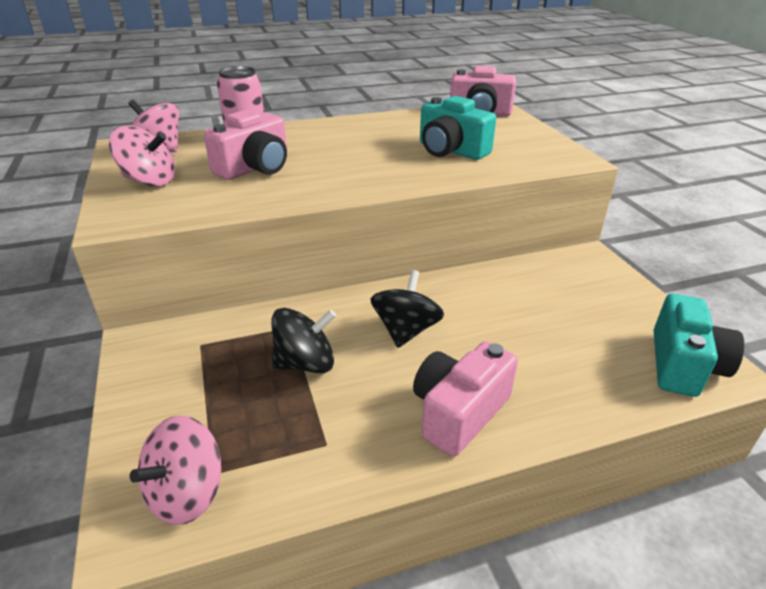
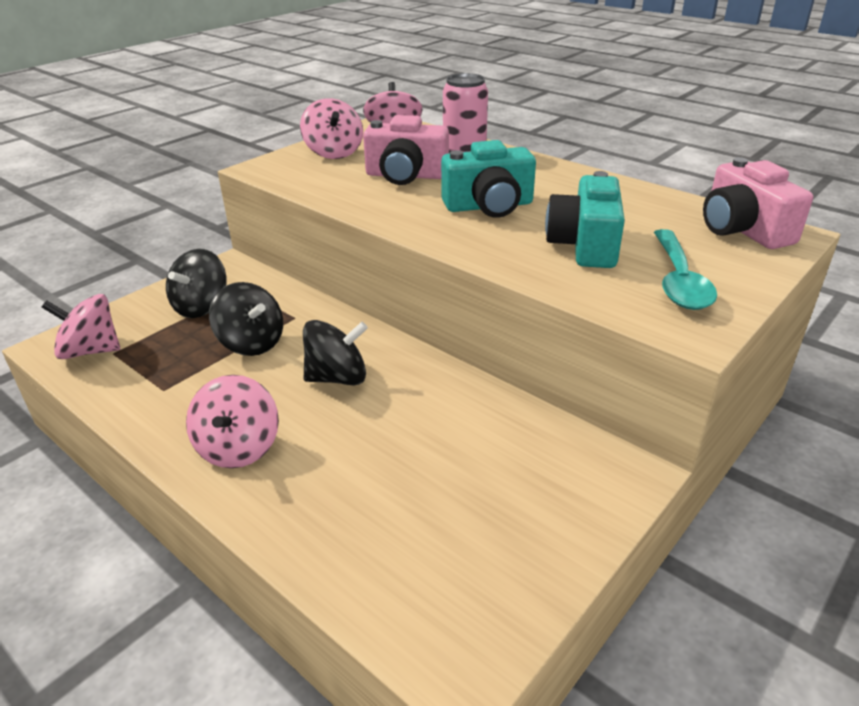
camera: 60 degrees right, 0 degrees up
pink camera [413,341,518,457] -> pink spinning top [186,375,279,468]
turquoise camera [654,293,744,397] -> turquoise camera moved to [441,140,536,218]
none -> black spinning top [166,249,226,318]
none -> turquoise spoon [654,229,717,310]

